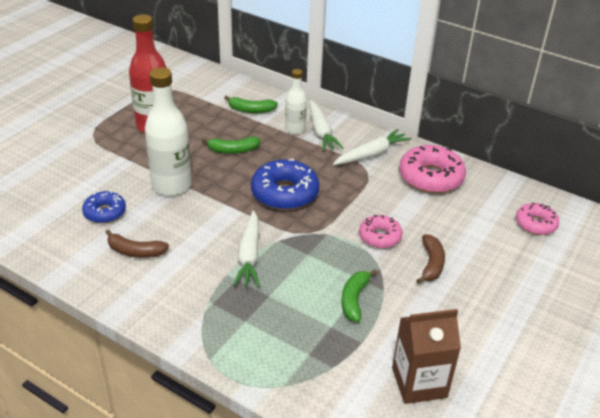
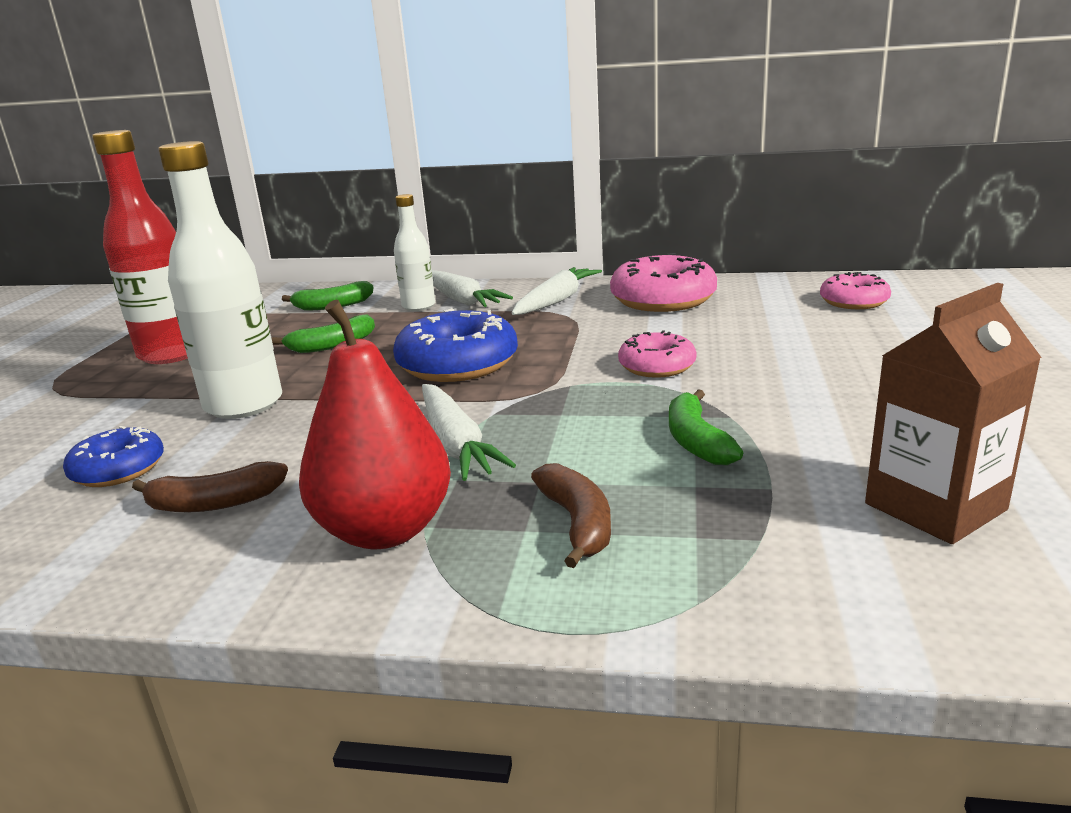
camera: 20 degrees left, 15 degrees down
brown banana [416,234,445,284] -> brown banana moved to [531,463,611,568]
none -> red pear [299,300,451,549]

